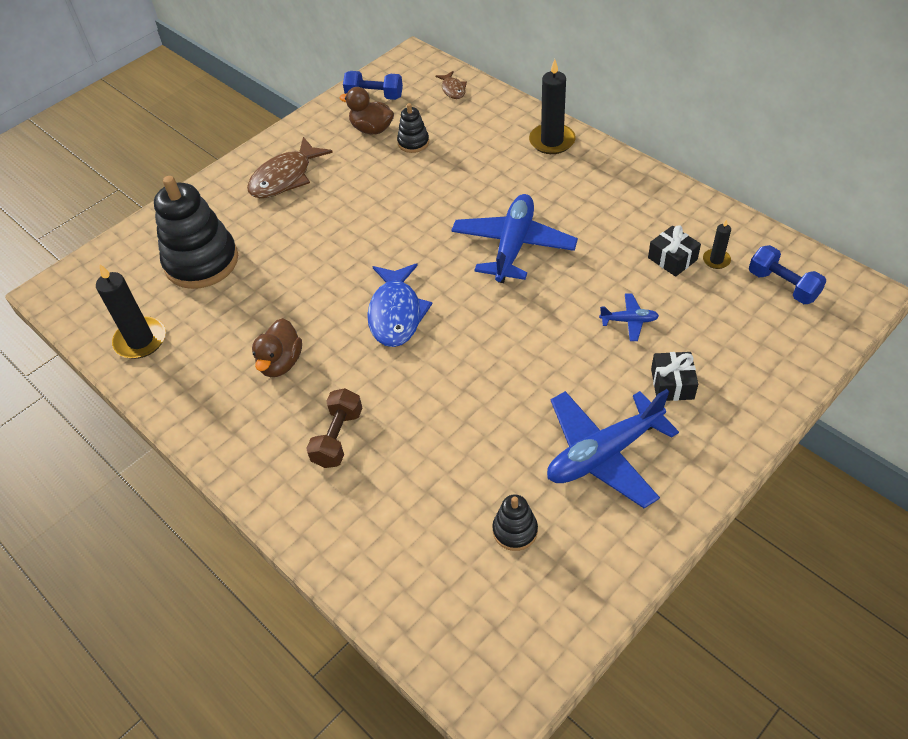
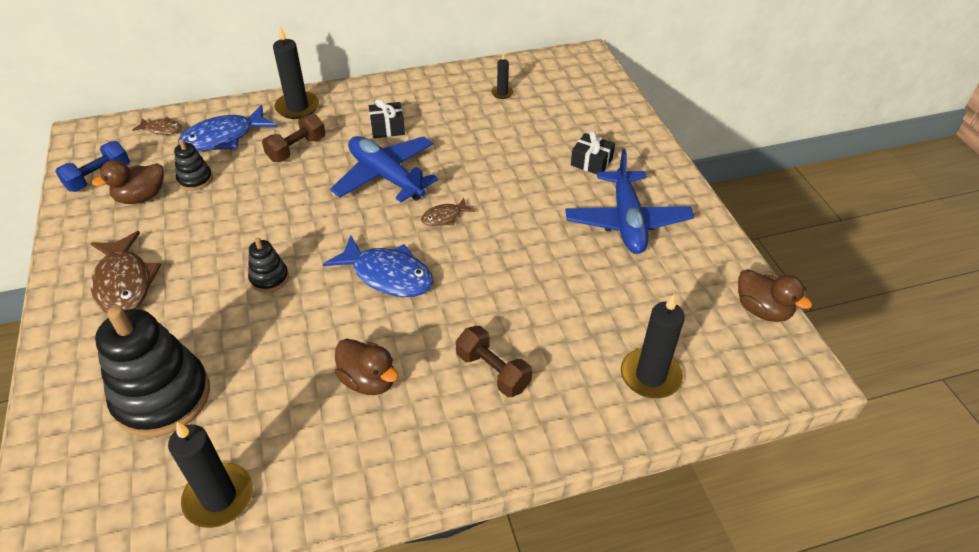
camera: 65 degrees left, 5 degrees down
black stacking toy [492,494,538,551] -> black stacking toy moved to [248,237,289,293]
blue plane [599,293,659,341] -> none
black gift [648,225,701,277] -> black gift moved to [369,99,405,138]
blue dumbbell [749,245,826,304] -> none
none -> blue fish [178,105,278,151]
none -> brown dumbbell [262,114,325,162]
none -> brown fish [421,198,475,226]
none -> black candle [621,294,685,398]
none -> brown duck [738,269,812,322]

